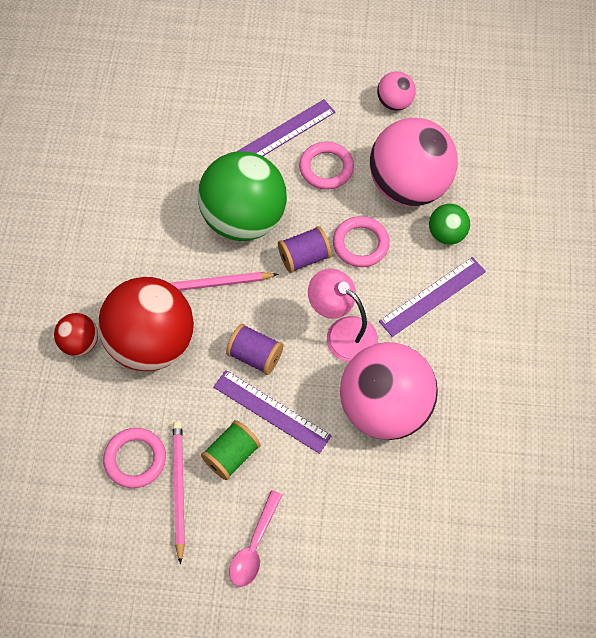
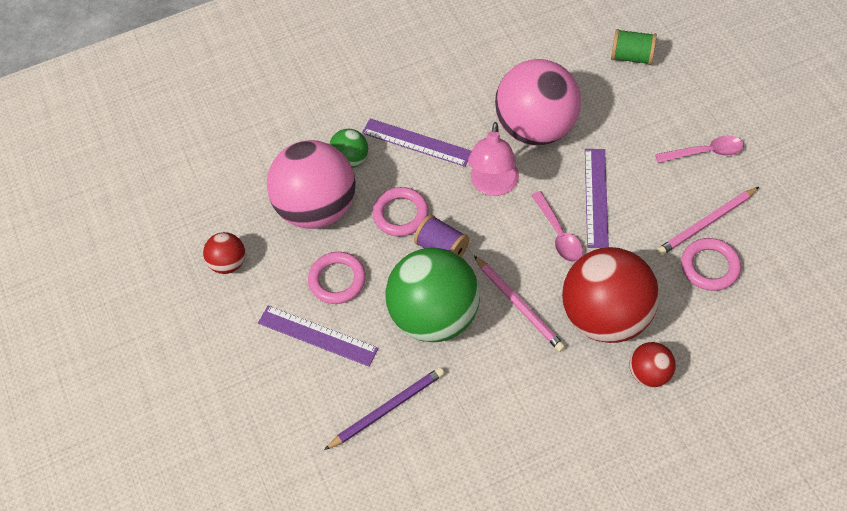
camera: 115 degrees left, 5 degrees down
green spool [201,420,261,480] -> green spool moved to [611,29,657,65]
purple spool [226,324,283,375] -> pink spoon [531,191,583,262]
pink ball [377,71,416,111] -> red ball [203,232,245,274]
none -> purple pencil [324,367,445,450]

